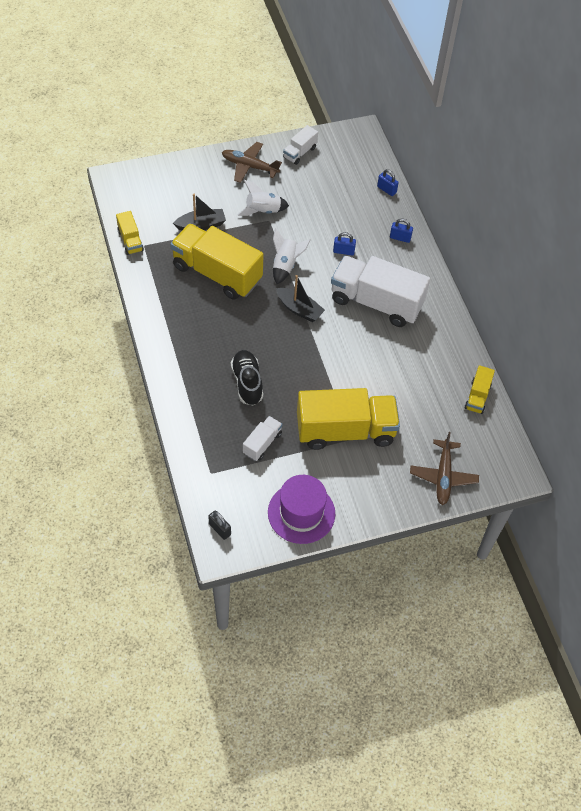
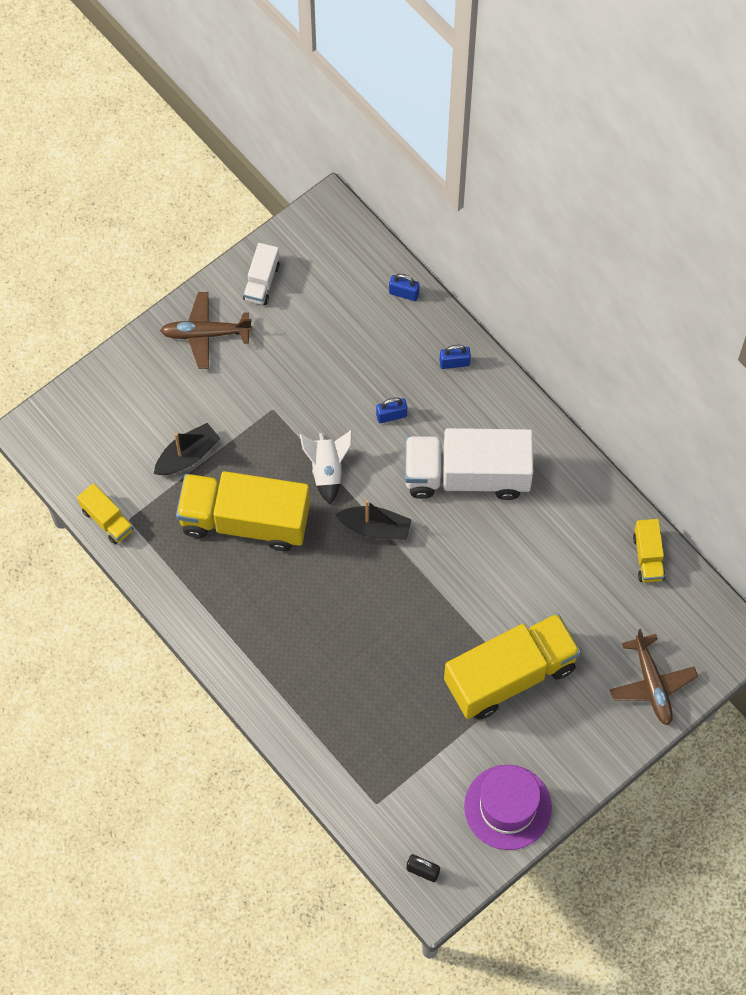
camera: 20 degrees left, 10 degrees up
black shoe [231,350,263,405] -> none
white rocket [237,180,289,216] -> none
white truck [243,416,282,461] -> none

